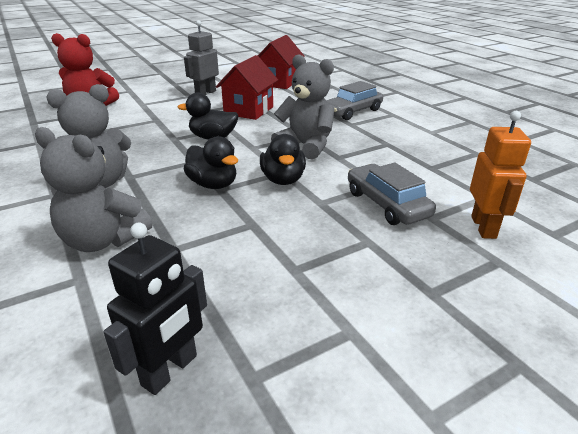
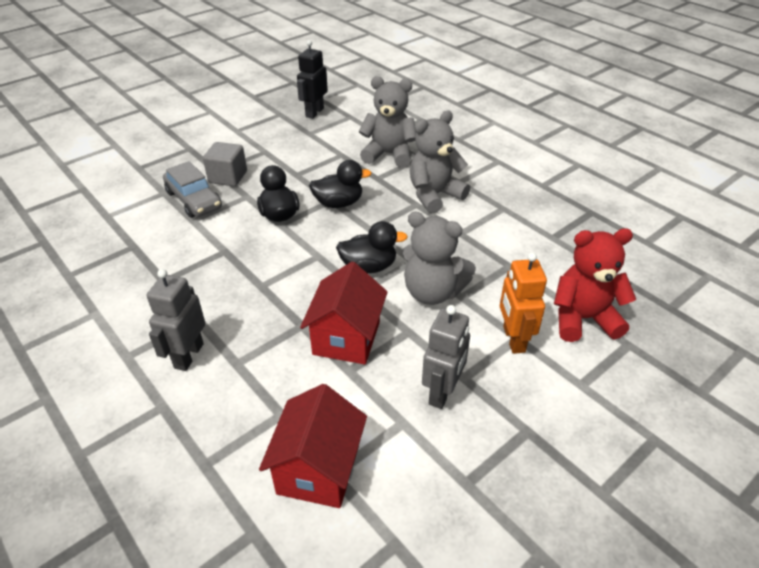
camera: 170 degrees right, 10 degrees up
black duck [184,136,238,189] -> black duck turned 135 degrees clockwise [309,160,372,208]
grey teddy bear [271,54,334,160] -> grey teddy bear moved to [402,212,476,305]
grey car [326,81,383,120] -> grey robot [147,269,205,371]
orange robot [470,111,531,239] -> orange robot moved to [500,252,547,354]
none -> grey cube [203,142,247,186]

